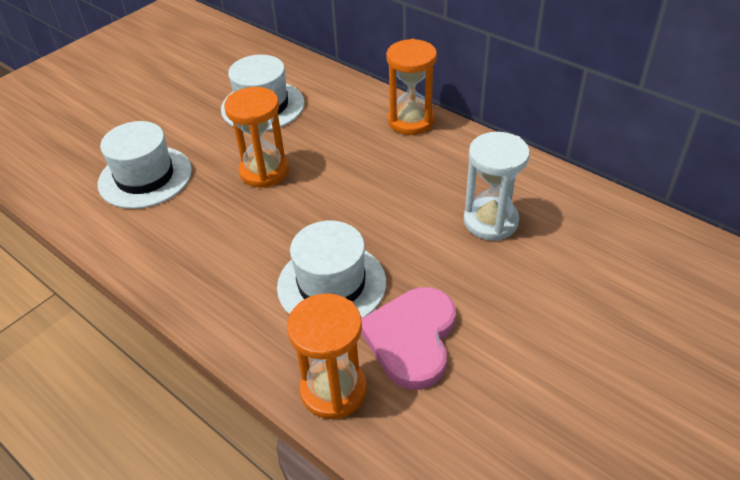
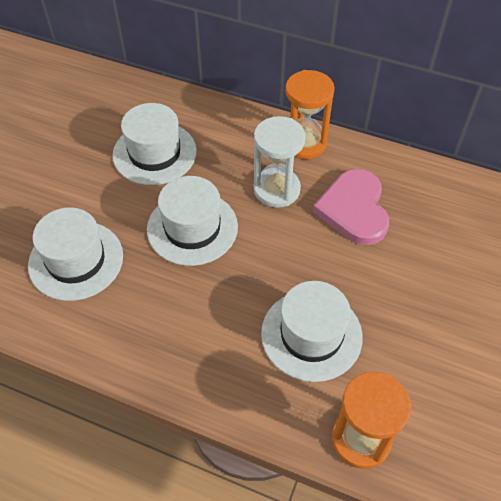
camera: 20 degrees left, 10 degrees up
orange hourglass [224,87,289,188] -> white hat [147,176,238,266]
pink heart [361,287,456,390] -> pink heart moved to [313,169,389,245]
white hourglass [464,132,530,241] -> white hourglass moved to [253,116,306,208]

